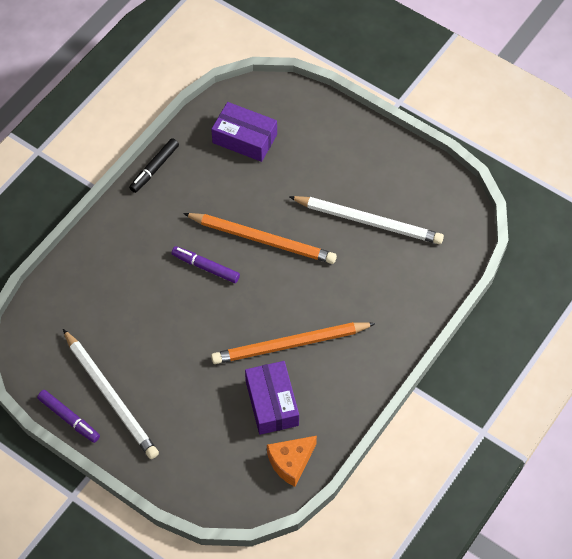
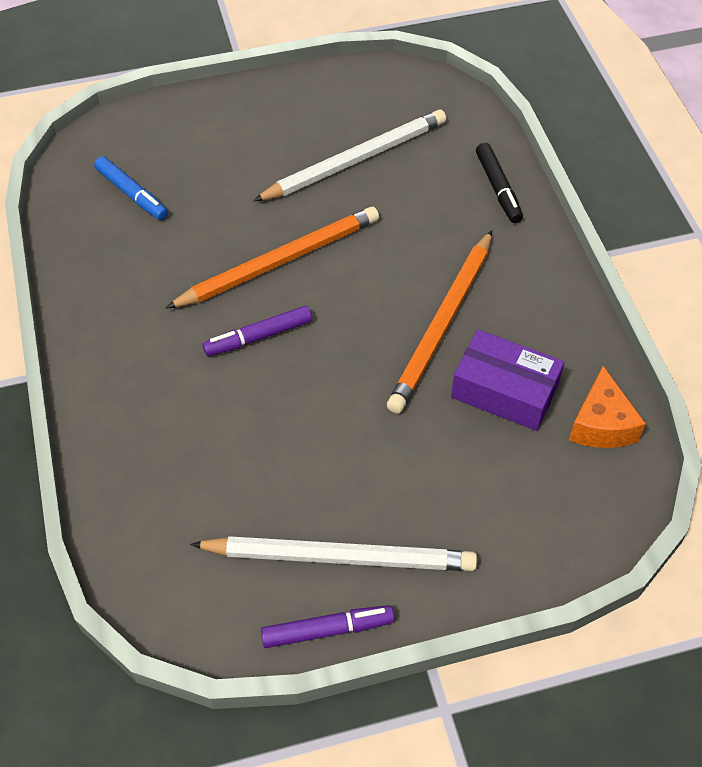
camera: 50 degrees left, 5 degrees down
black marker [129,138,179,193] -> black marker moved to [476,143,523,223]
purple box [211,102,277,162] -> blue marker [94,156,168,220]

